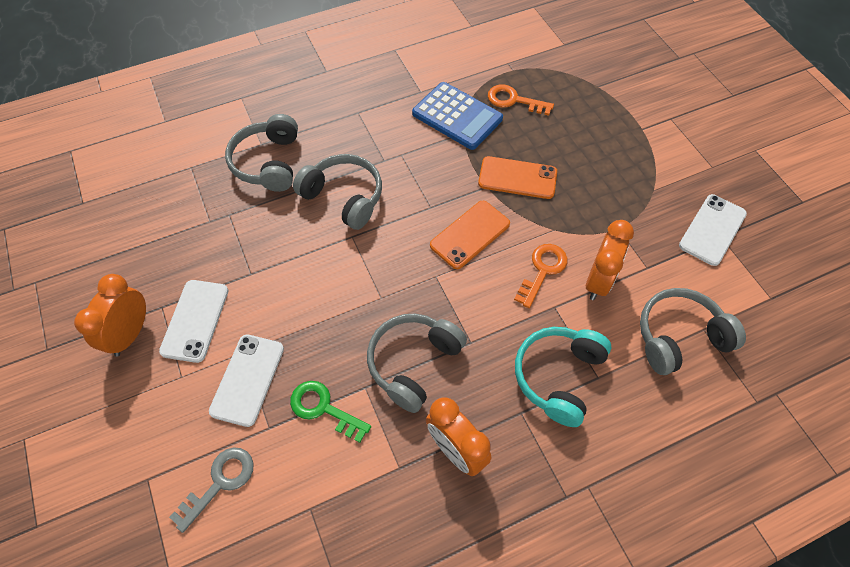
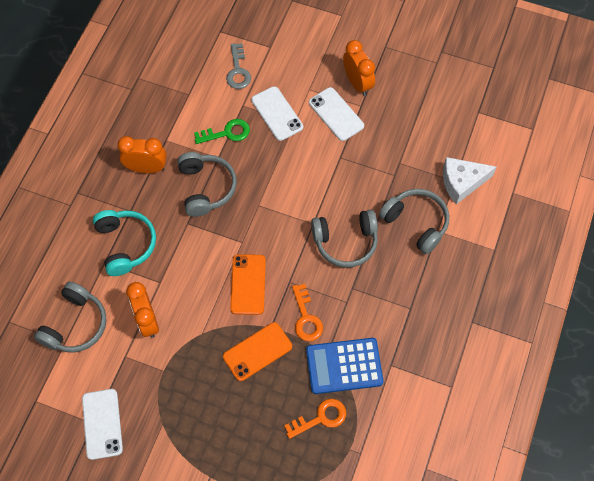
camera: 135 degrees right, 5 degrees up
orange key [514,244,568,308] -> orange key moved to [292,284,323,341]
none -> white cheese [443,157,496,204]

